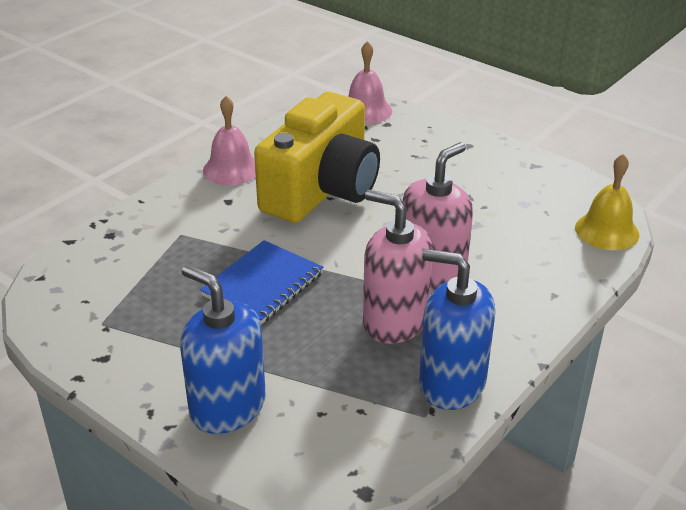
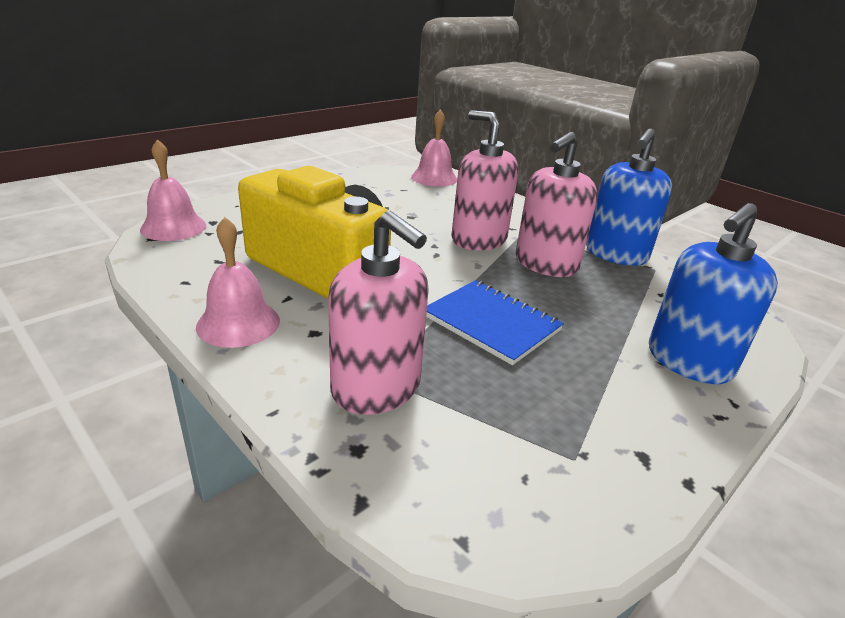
camera: 85 degrees left, 5 degrees down
yellow bell [575,154,640,250] -> pink bell [411,110,457,187]
none -> pink soap dispenser [328,211,429,415]

